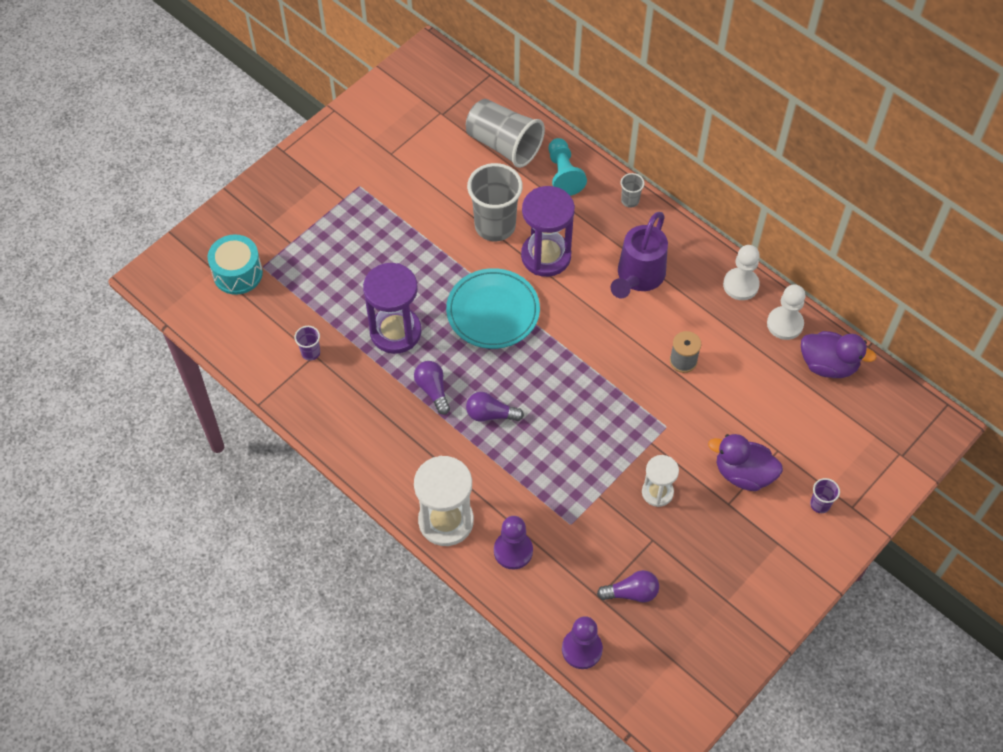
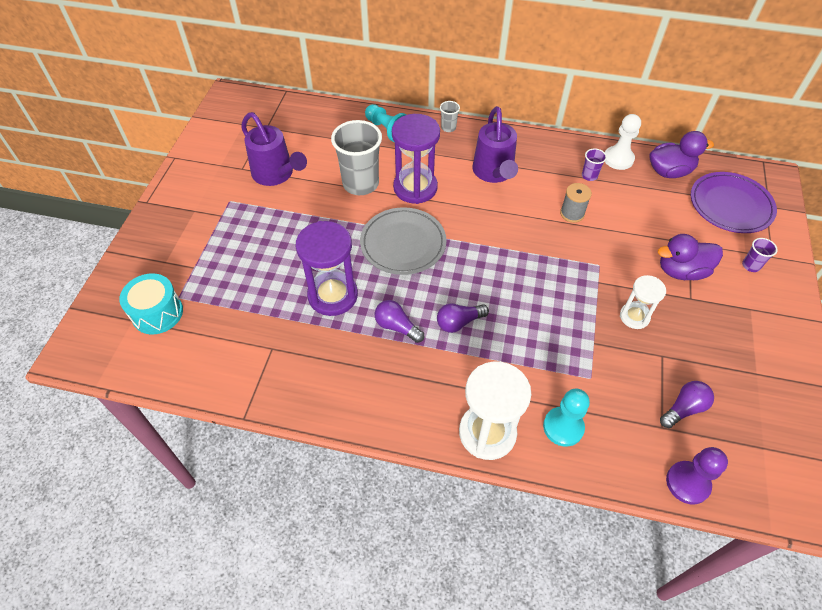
camera: 30 degrees left, 5 degrees down
purple cup [295,326,320,361] -> purple cup moved to [582,148,607,181]
turquoise plate [446,268,540,349] -> grey plate [360,207,447,275]
grey cup [466,99,545,168] -> none
purple pawn [494,516,533,570] -> turquoise pawn [543,389,590,447]
white pawn [723,245,760,300] -> none
none -> purple watering can [241,112,307,186]
none -> purple plate [691,172,777,233]

